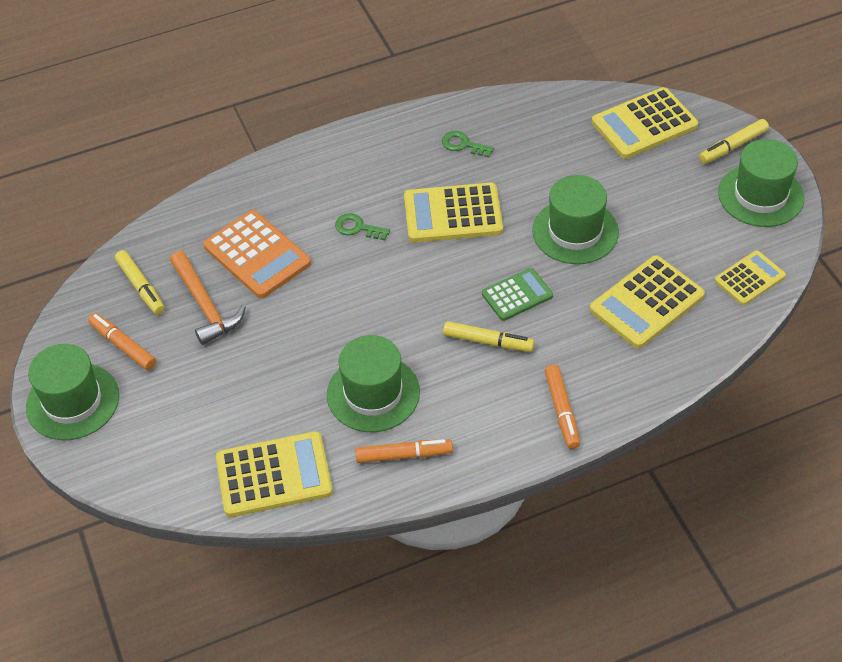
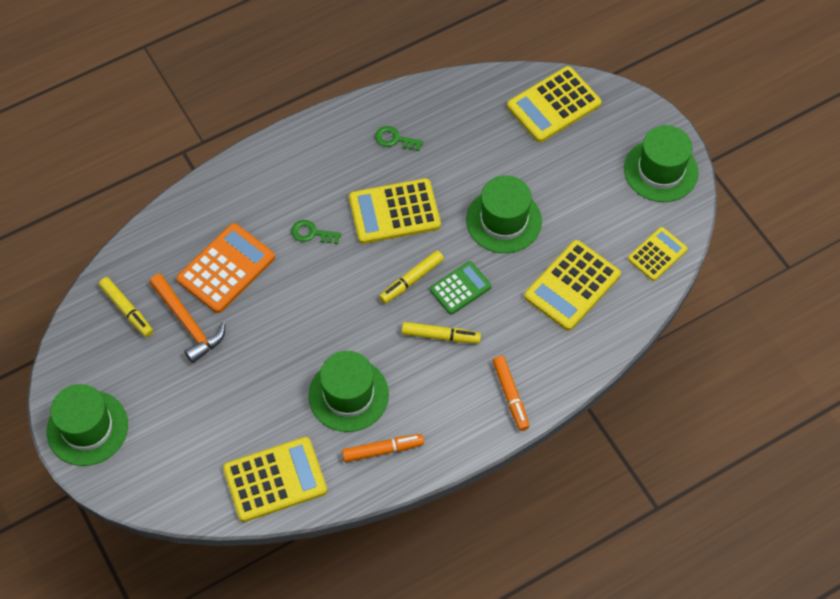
camera: 10 degrees left, 10 degrees up
orange marker [88,313,156,370] -> none
orange calculator [203,210,311,298] -> orange calculator turned 90 degrees counterclockwise [176,223,275,313]
yellow marker [699,119,769,164] -> yellow marker moved to [379,250,444,304]

